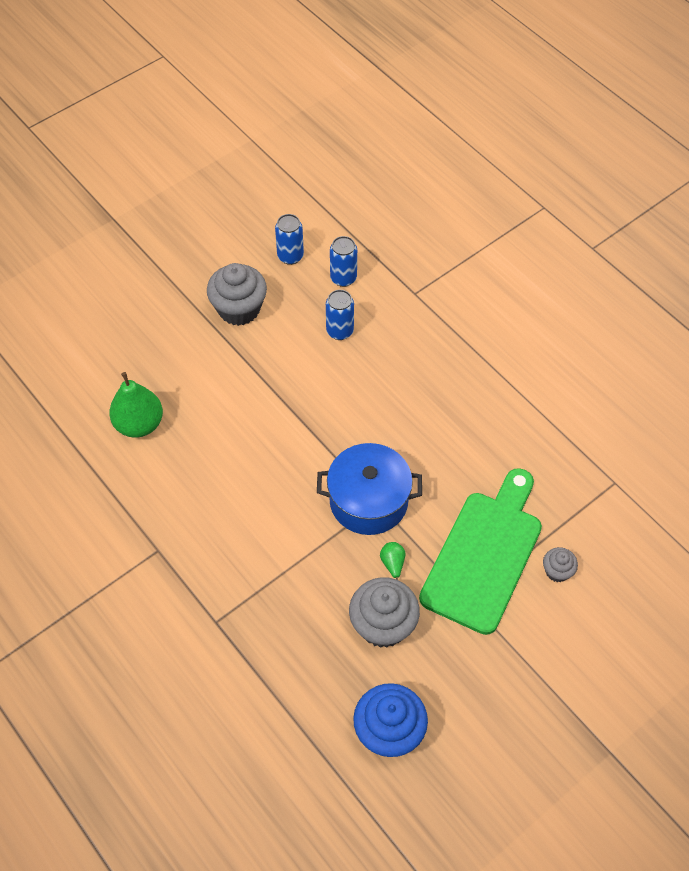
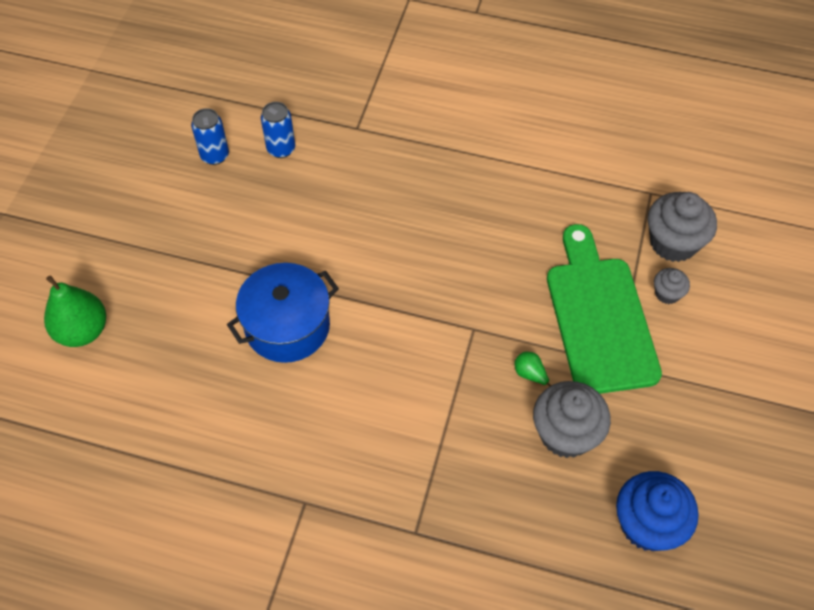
camera: 35 degrees left, 0 degrees up
green pear [109,372,163,437] -> green pear moved to [44,275,106,347]
grey cupcake [207,263,267,326] -> grey cupcake moved to [647,192,717,262]
blue pot [317,443,422,535] -> blue pot moved to [227,263,339,363]
blue can [326,290,354,340] -> none

